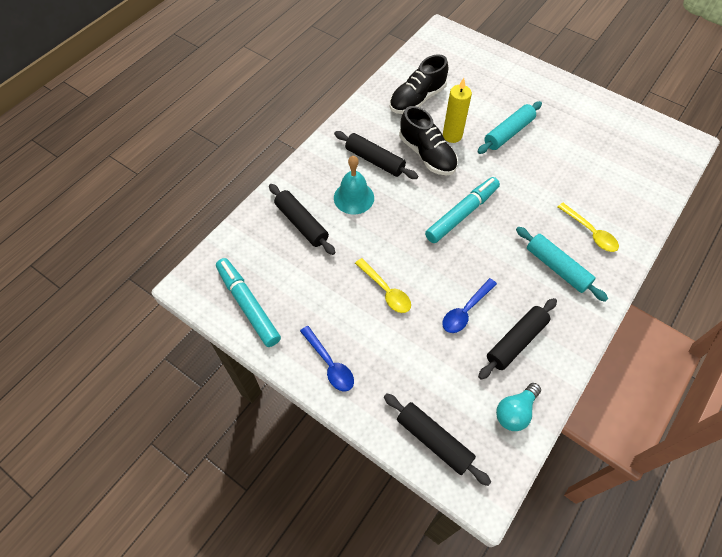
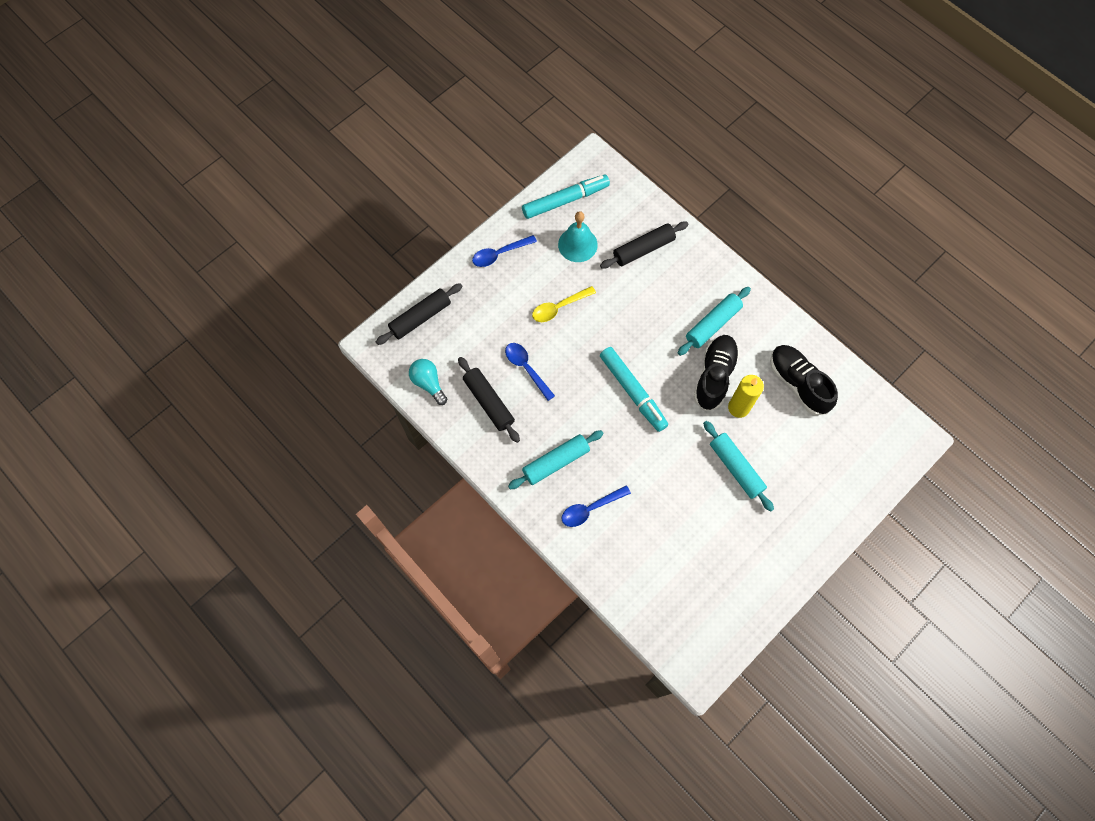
camera: 100 degrees right, 10 degrees up
black rolling pin [334,131,418,179] -> turquoise rolling pin [678,287,751,356]
turquoise bell [334,156,374,214] -> turquoise bell moved to [558,211,598,262]
black shoe [399,106,458,176] -> black shoe turned 135 degrees clockwise [694,335,740,411]
yellow spoon [558,203,619,252] -> blue spoon [561,485,631,527]

